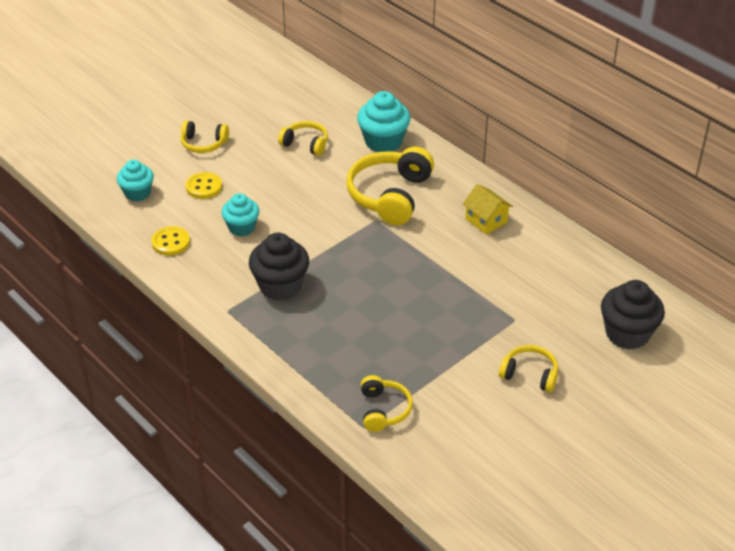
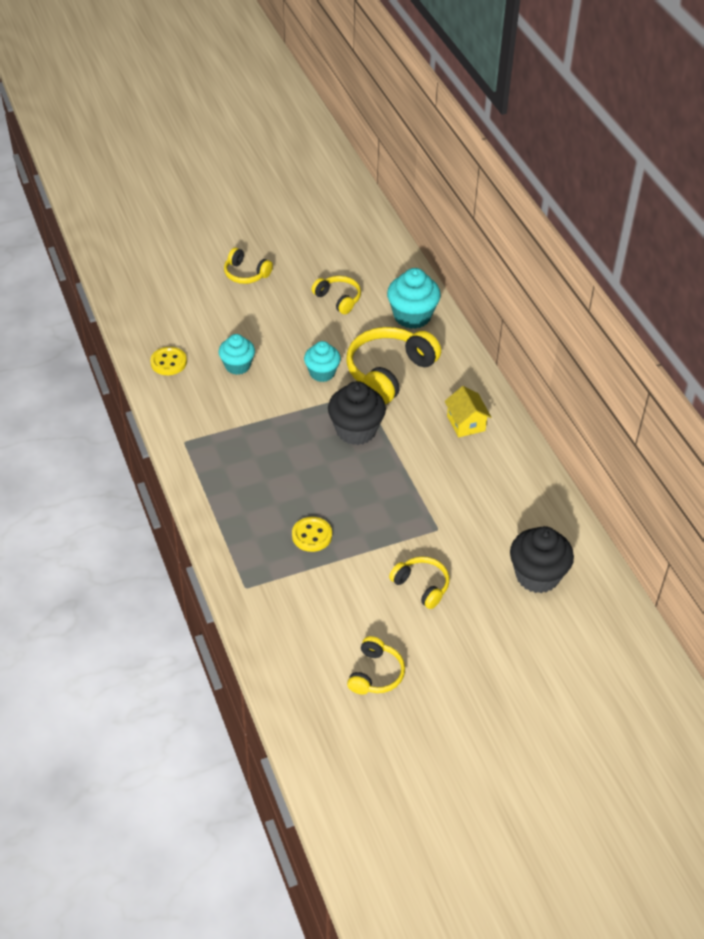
camera: 20 degrees right, 5 degrees up
turquoise cupcake [117,159,154,202] -> turquoise cupcake moved to [304,341,341,382]
yellow button [186,172,222,199] -> yellow button moved to [292,517,332,552]
black cupcake [249,233,309,300] -> black cupcake moved to [328,381,386,445]
yellow headphones [361,375,413,432] -> yellow headphones moved to [347,636,405,694]

